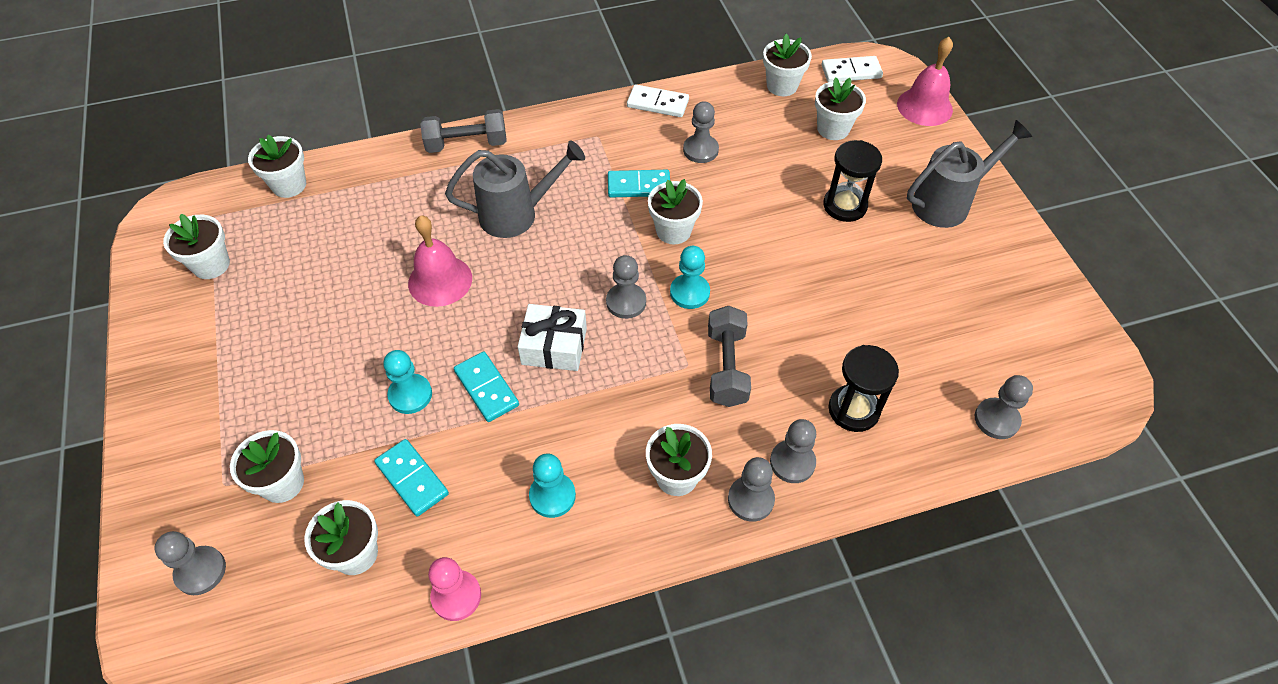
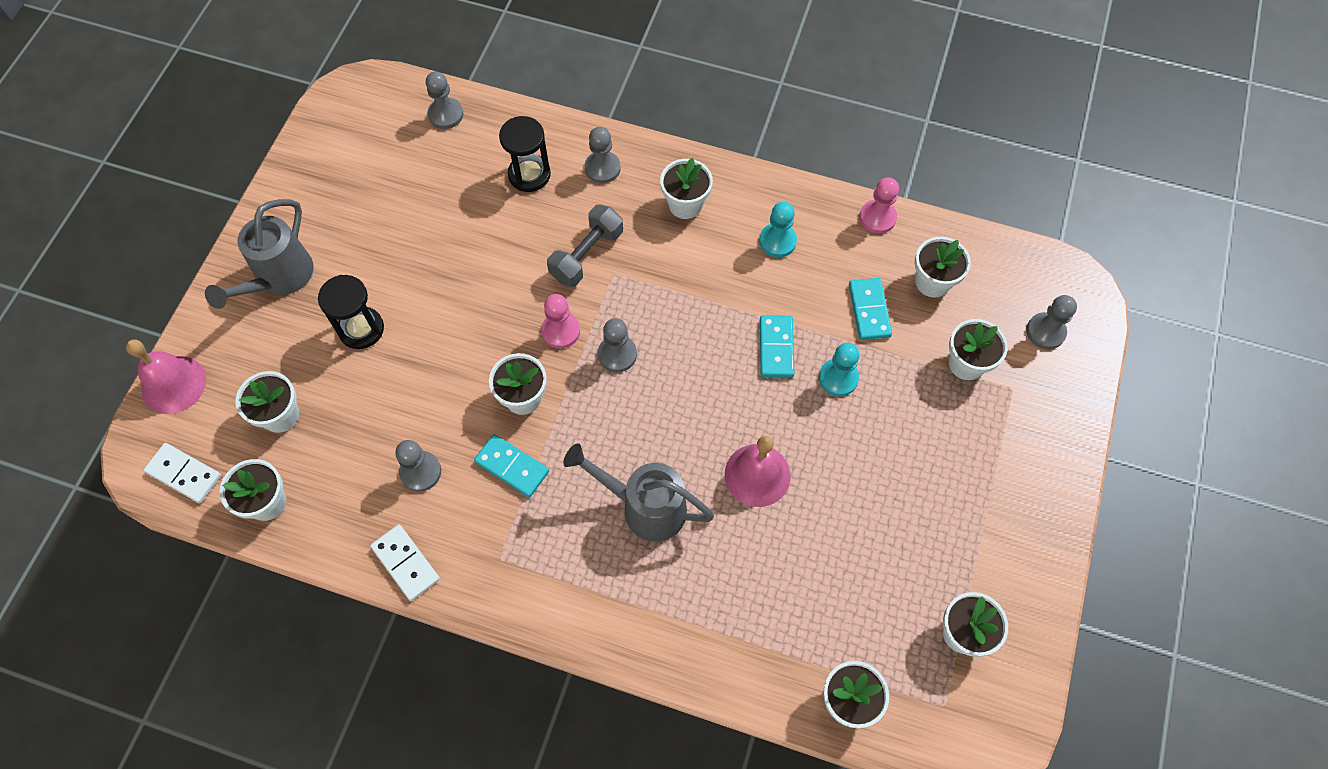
camera: 145 degrees left, 10 degrees up
grey dumbbell [420,109,506,153] -> none
white gift [518,304,587,371] -> none
turquoise pawn [670,246,710,309] -> pink pawn [541,294,580,349]
grey pawn [728,457,775,522] -> none
grey watering can [907,120,1032,228] -> grey watering can turned 75 degrees counterclockwise [205,199,314,309]

